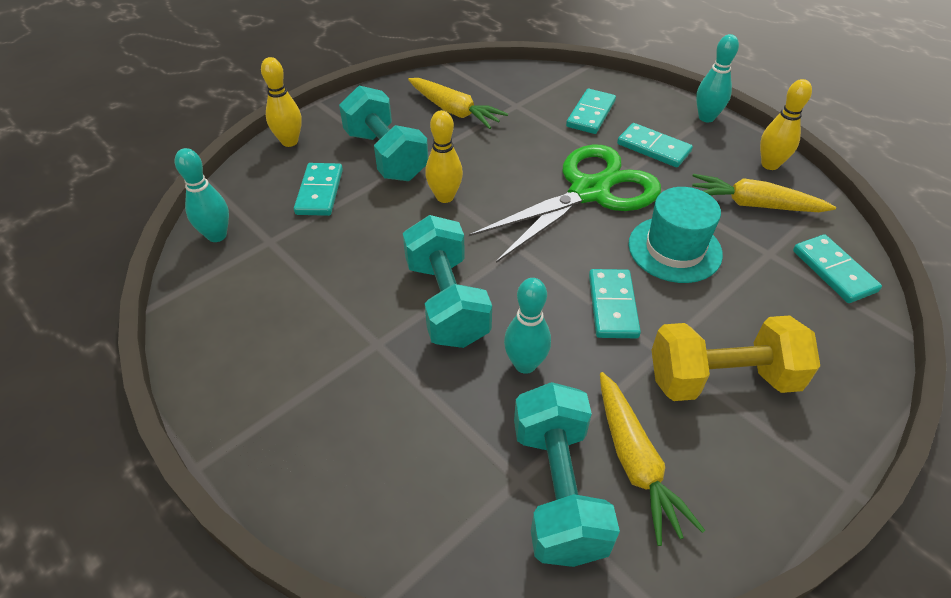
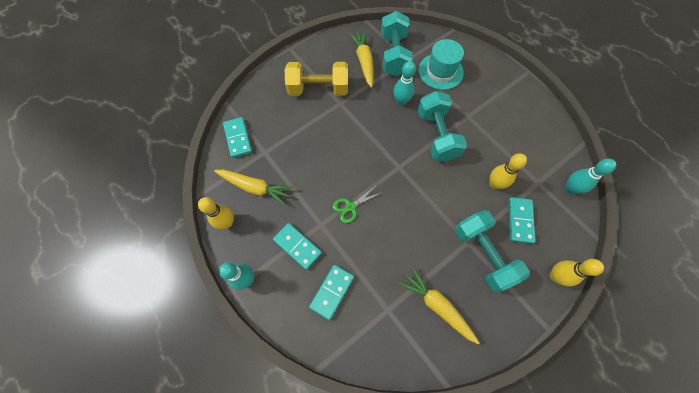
camera: 175 degrees left, 20 degrees up
yellow bowling pin [425,110,463,203] -> yellow bowling pin moved to [489,153,527,189]
green scissors [469,145,661,263] -> green scissors [333,186,383,223], size x0.41
turquoise domino [589,269,641,338] -> none
turquoise hat [629,187,723,283] -> turquoise hat moved to [419,39,464,90]

